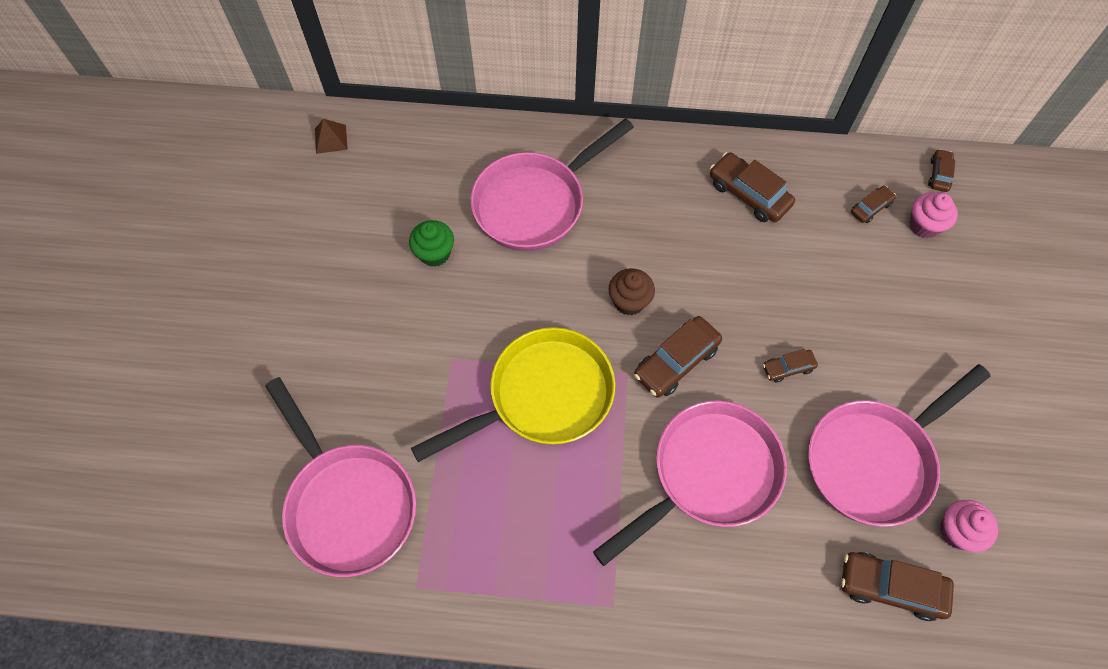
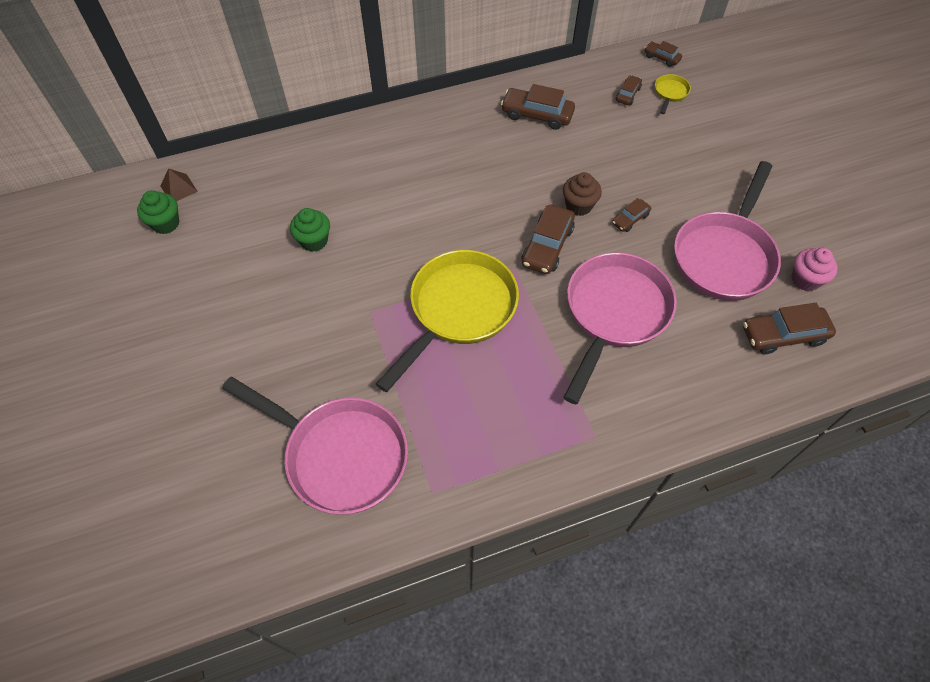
camera: 25 degrees left, 5 degrees down
pink pan [470,118,634,251] -> none
brown cupcake [608,268,655,315] -> brown cupcake moved to [563,172,602,216]
pink cupcake [909,192,958,239] -> yellow pan [655,74,691,114]
brown car [928,149,955,192] -> brown car turned 45 degrees counterclockwise [644,41,682,67]
none -> green cupcake [137,190,179,234]

